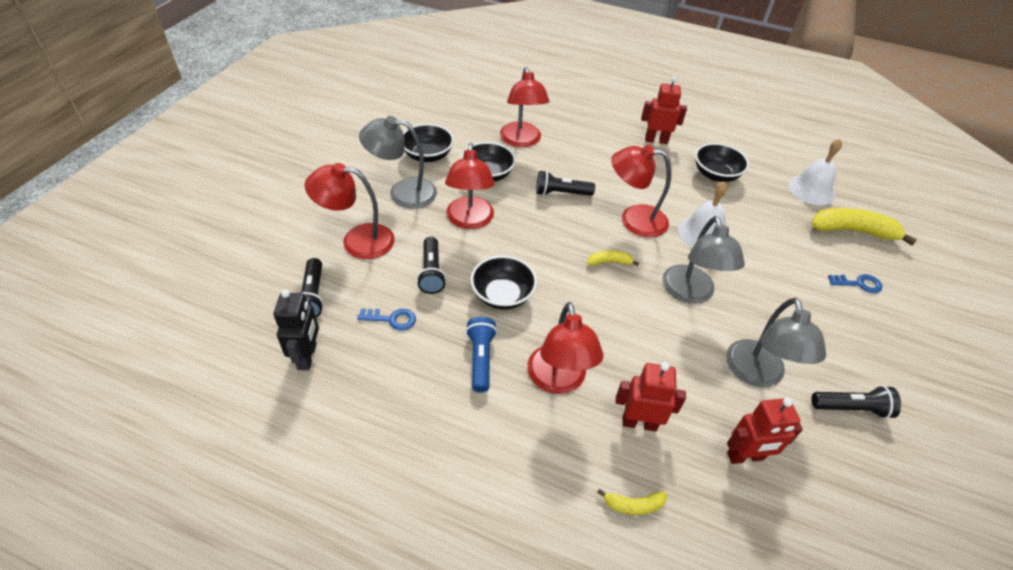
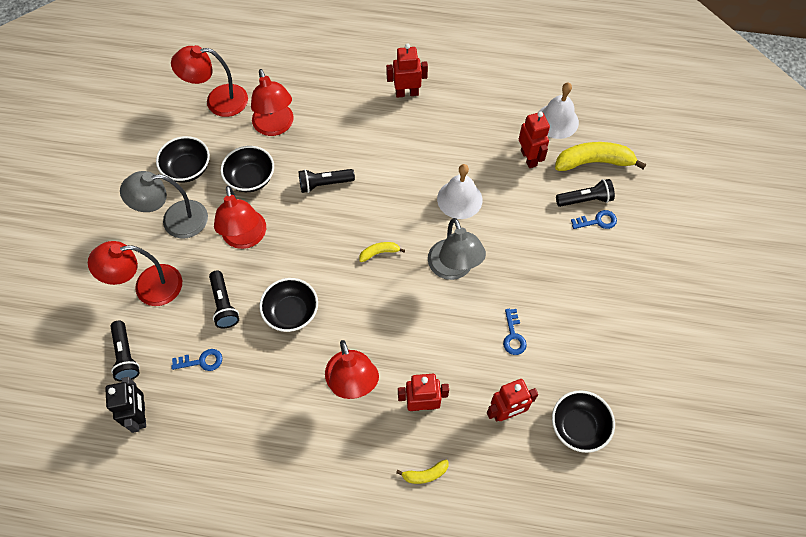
camera: 10 degrees left, 15 degrees up
blue flashlight [466,317,497,393] -> none
red lamp [611,145,671,238] -> red lamp moved to [171,45,248,117]
black bowl [695,143,749,182] -> black bowl moved to [552,390,615,453]
grey lamp [726,298,826,387] -> blue key [503,309,527,355]
black flashlight [811,385,901,419] -> black flashlight moved to [556,179,615,207]
none -> red robot [519,111,550,168]

